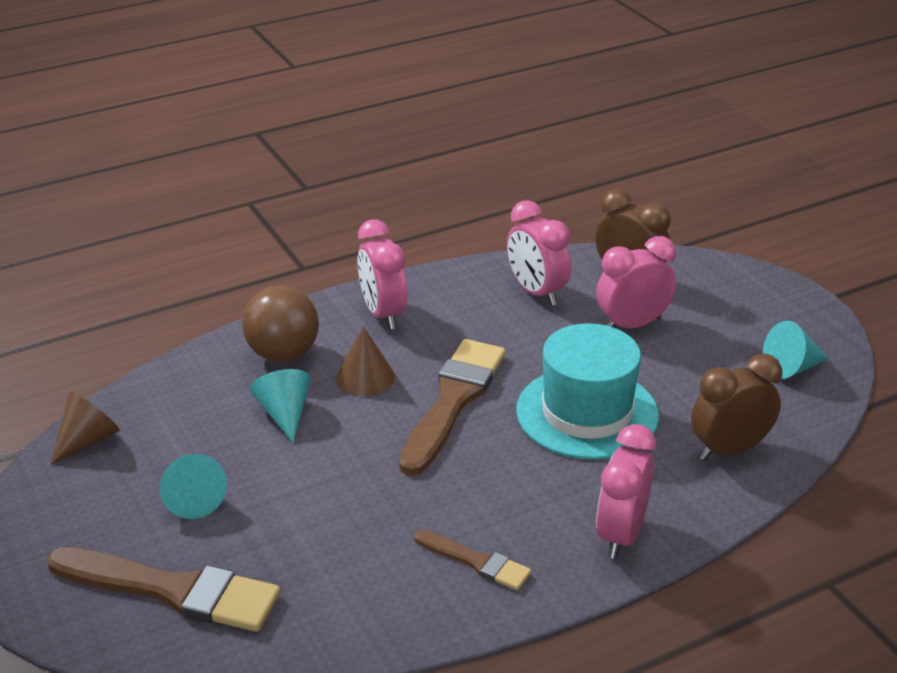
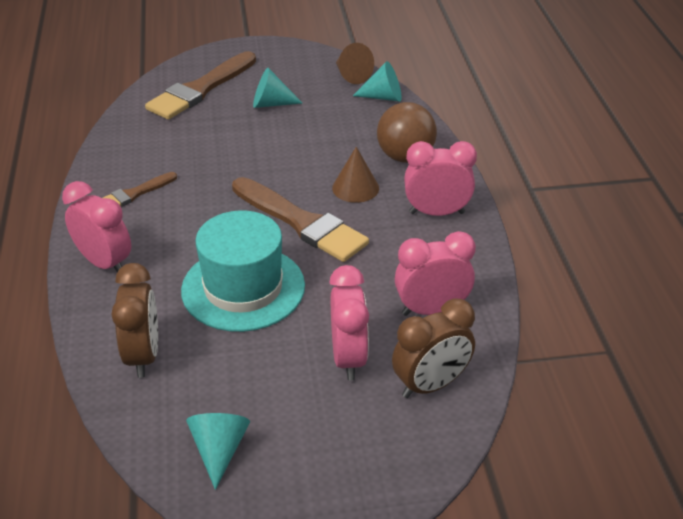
camera: 110 degrees right, 5 degrees up
turquoise cone [250,369,311,443] -> turquoise cone moved to [353,61,402,102]

